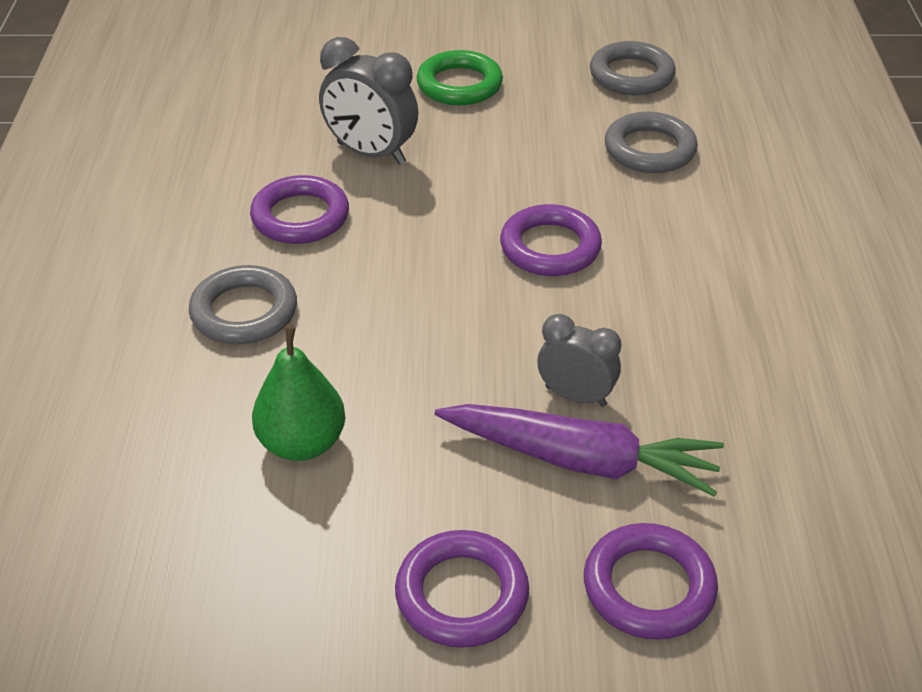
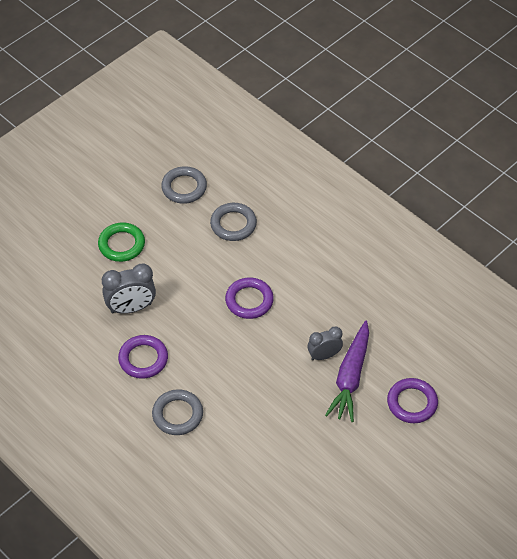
camera: 45 degrees left, 10 degrees up
green pear [252,325,345,461] -> none
purple ring [395,530,529,648] -> none
purple carrot [435,404,724,497] -> purple carrot turned 135 degrees clockwise [325,321,369,422]

